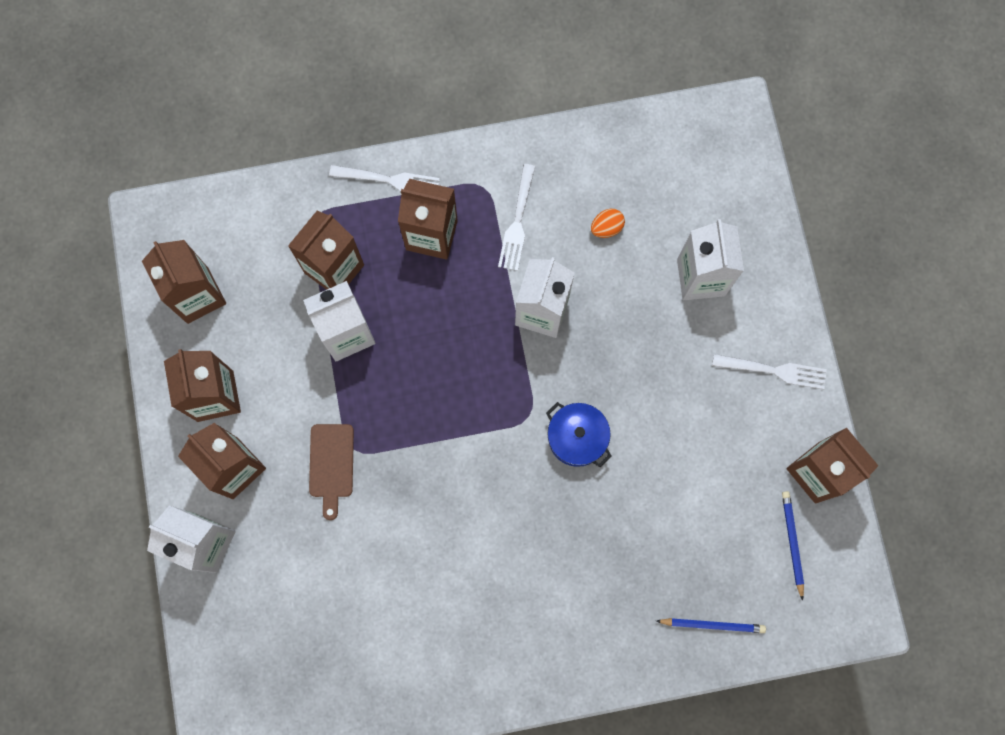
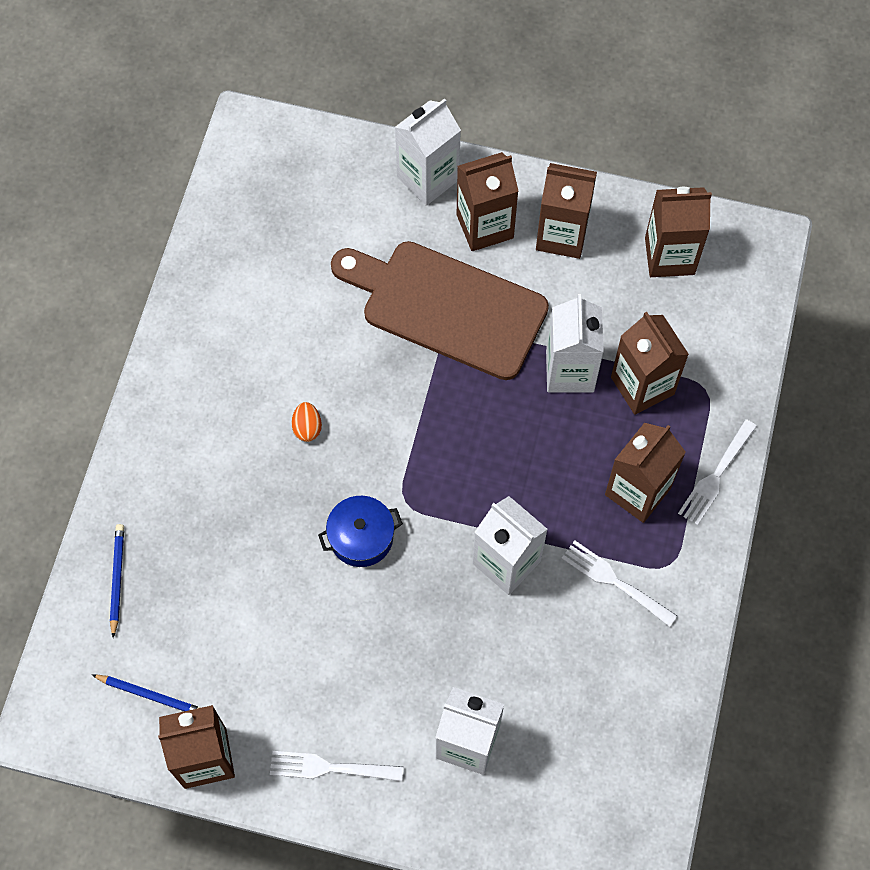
camera: 115 degrees right, 10 degrees down
brown cutting board [309,424,354,520] -> brown cutting board [331,241,549,380], size x2.24
orange egg [591,209,625,238] -> orange egg moved to [292,402,322,442]
blue pencil [656,618,766,633] -> blue pencil turned 150 degrees clockwise [110,524,124,638]
white fork [712,354,827,389] -> white fork turned 60 degrees clockwise [270,751,404,781]

